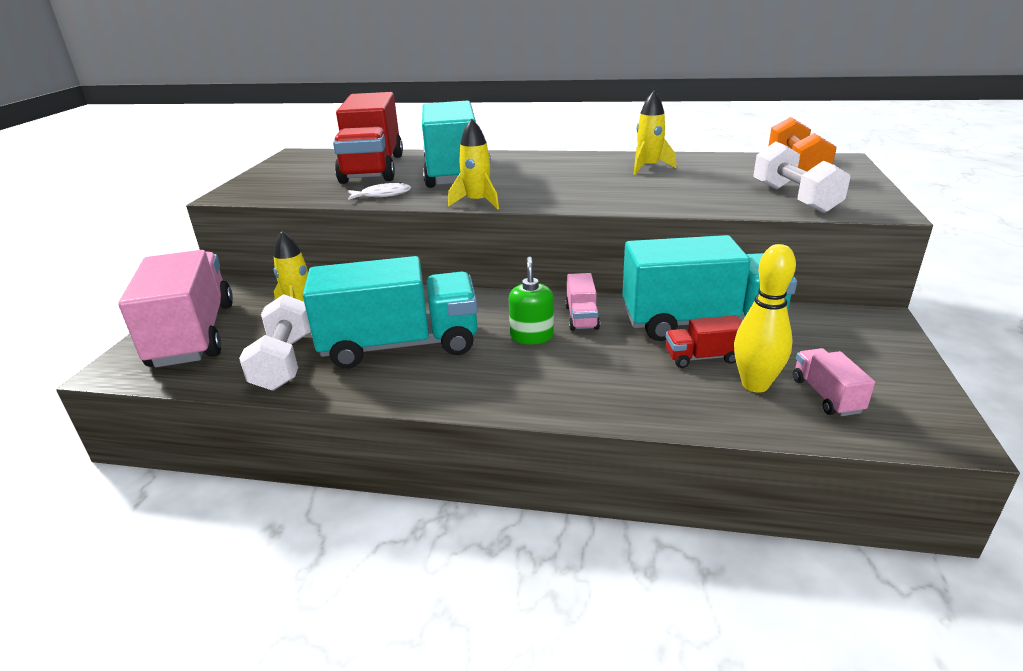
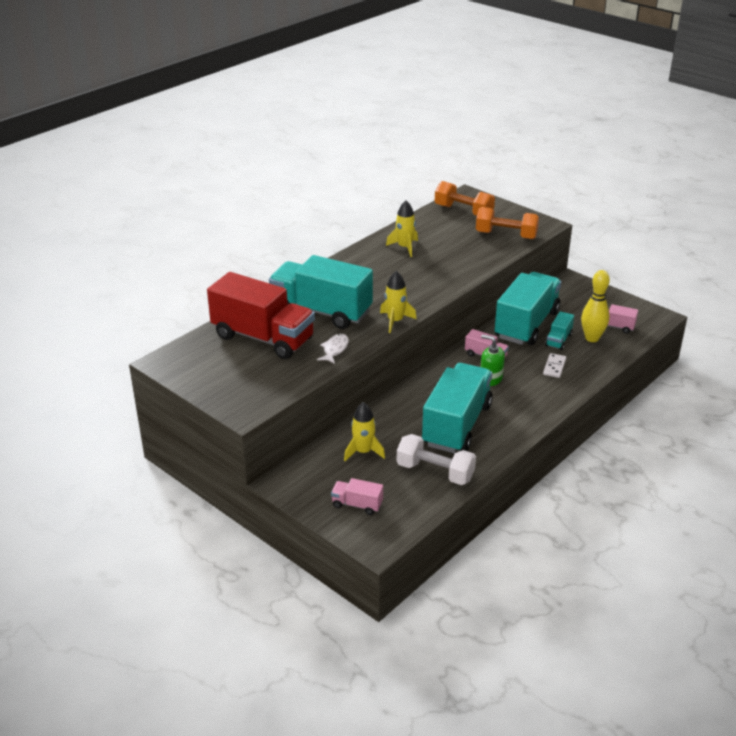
camera: 60 degrees left, 5 degrees up
pink truck [118,250,233,368] -> pink truck [331,478,383,515], size x0.44
red truck [666,315,742,368] -> turquoise truck [545,311,574,350]
white dumbbell [753,142,850,213] -> orange dumbbell [476,207,539,239]
none -> white domino [543,353,566,378]

